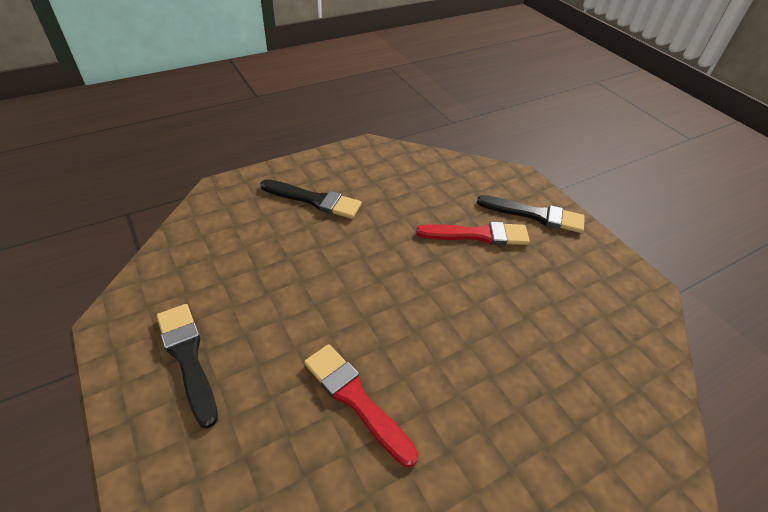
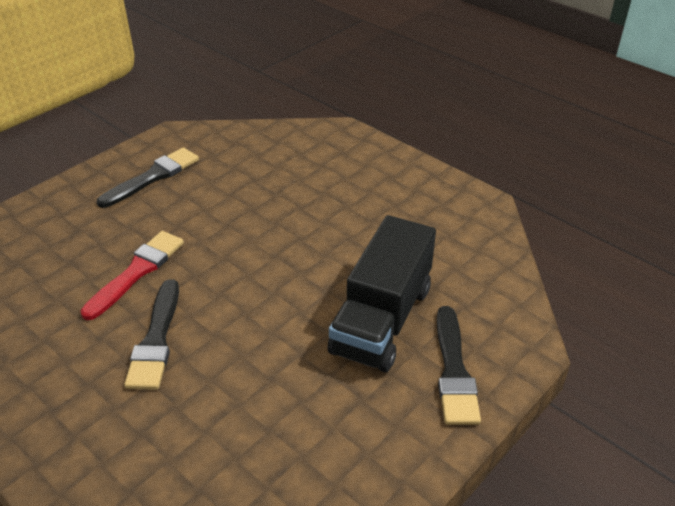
camera: 75 degrees right, 5 degrees down
black brush [260,179,362,219] -> black brush moved to [124,279,179,390]
red brush [416,222,530,245] -> black truck [328,215,436,372]

